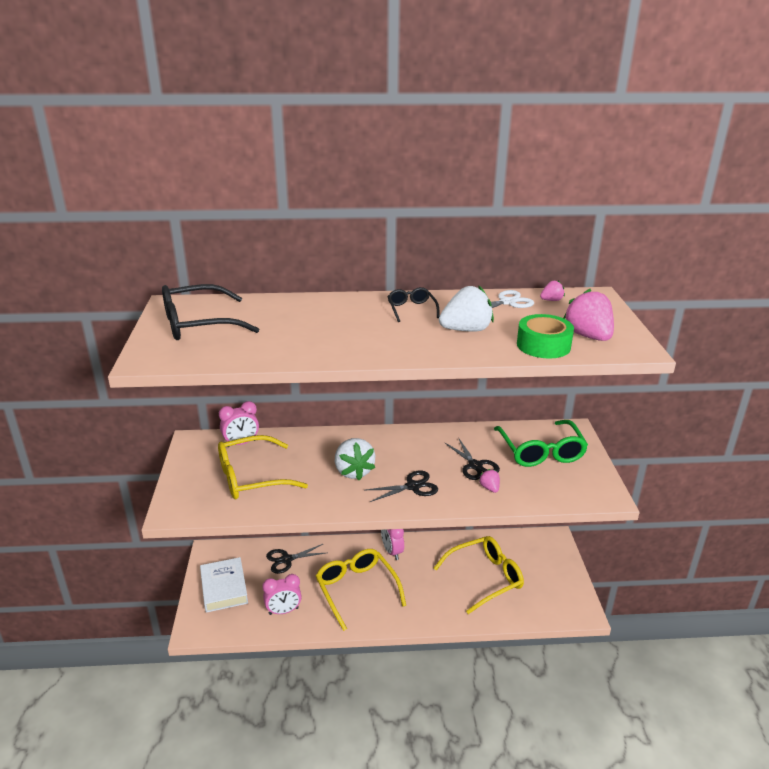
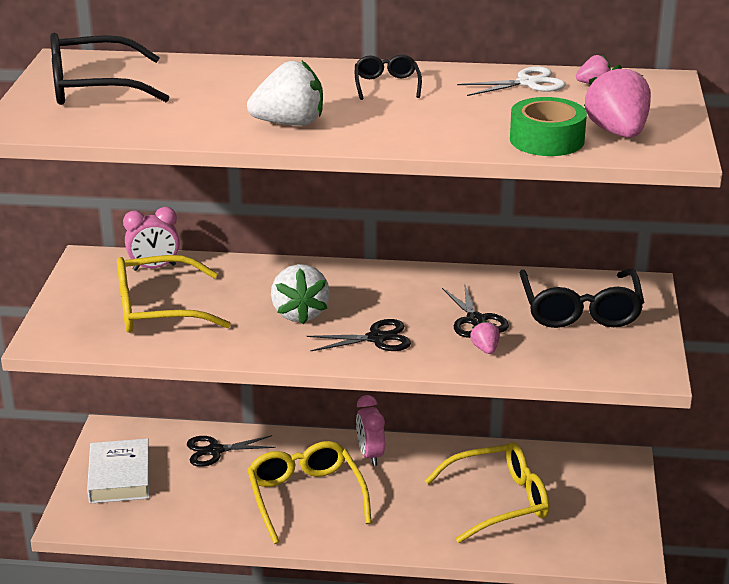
camera: 10 degrees right, 0 degrees up
pink clock [262,574,302,615] -> none
white strawberry [439,285,494,331] -> white strawberry moved to [247,61,323,126]
green glasses [494,420,588,467] -> black glasses [519,269,644,328]

